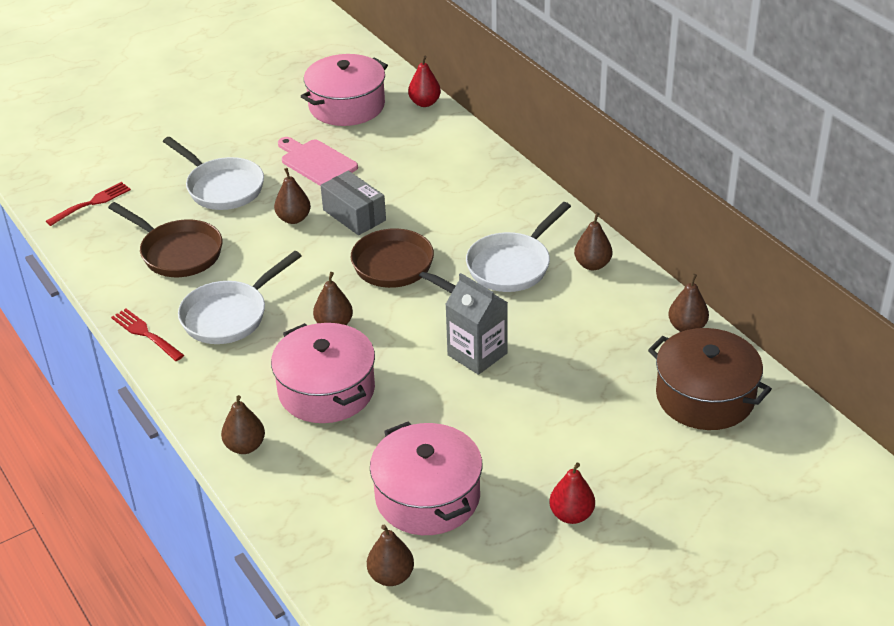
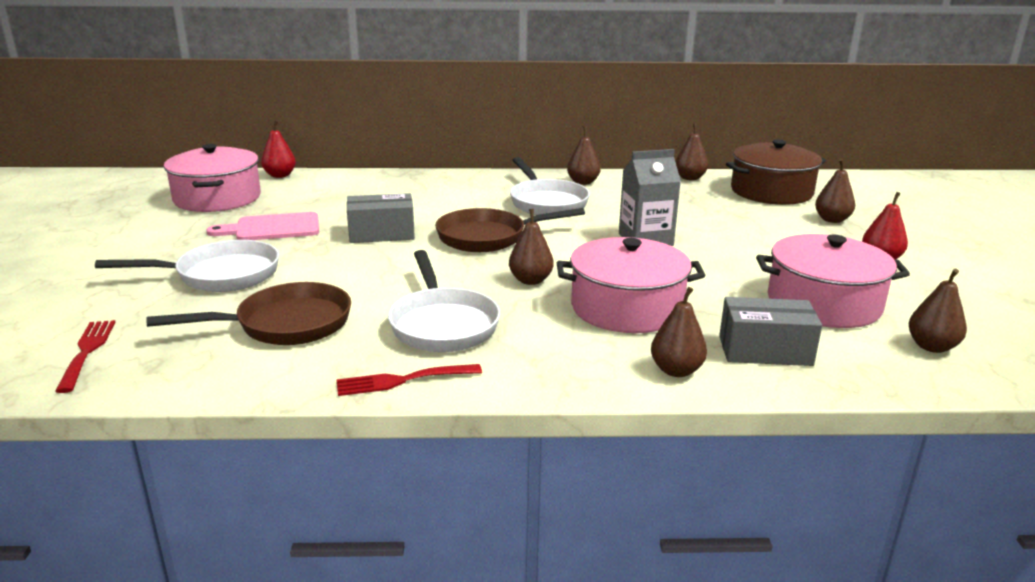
camera: 60 degrees left, 15 degrees down
brown pear [274,168,311,224] -> brown pear moved to [815,159,855,223]
none -> grey box [719,297,822,366]

